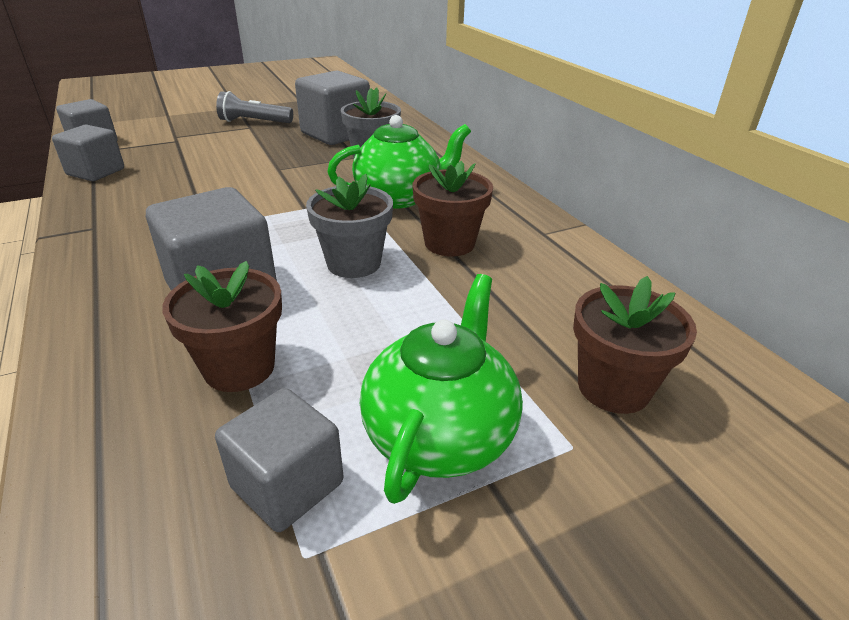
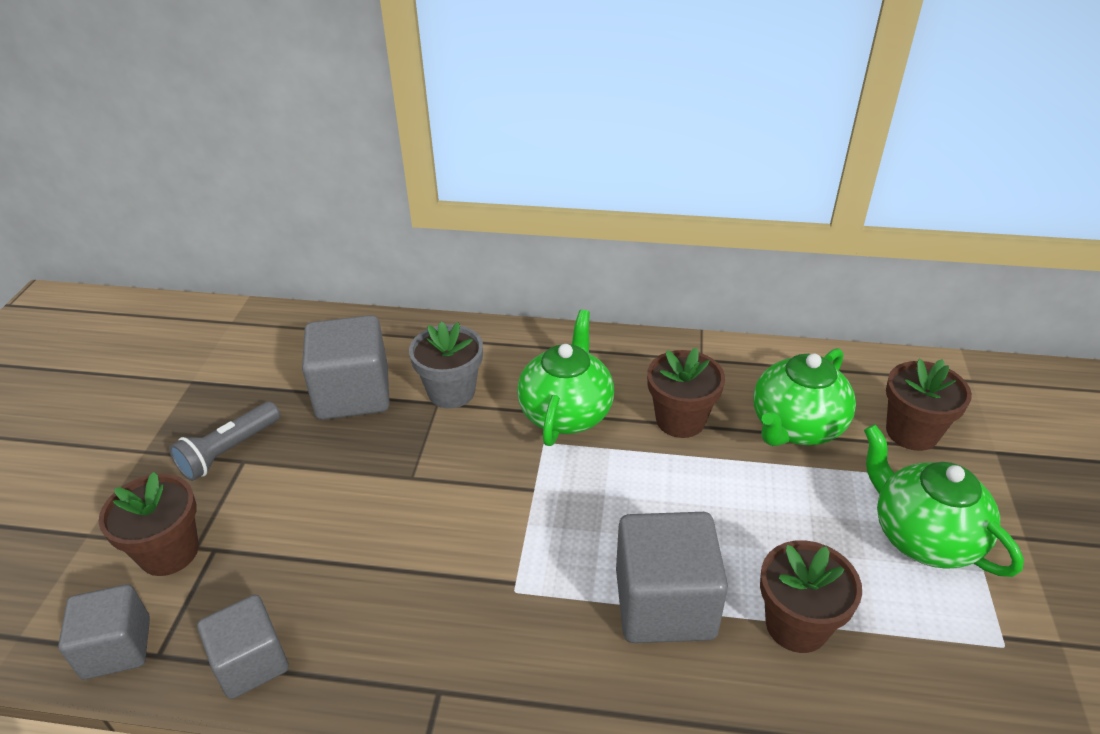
camera: 55 degrees left, 5 degrees up
grey cube [215,388,344,532] -> none
grey flower pot [306,174,393,278] -> none
none -> brown flower pot [99,472,199,576]
none -> green teapot [753,348,856,446]

